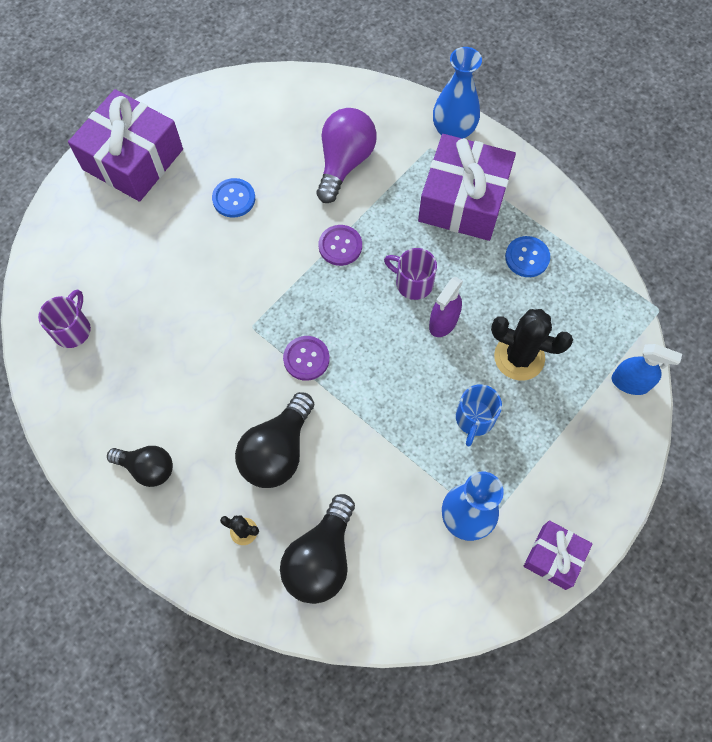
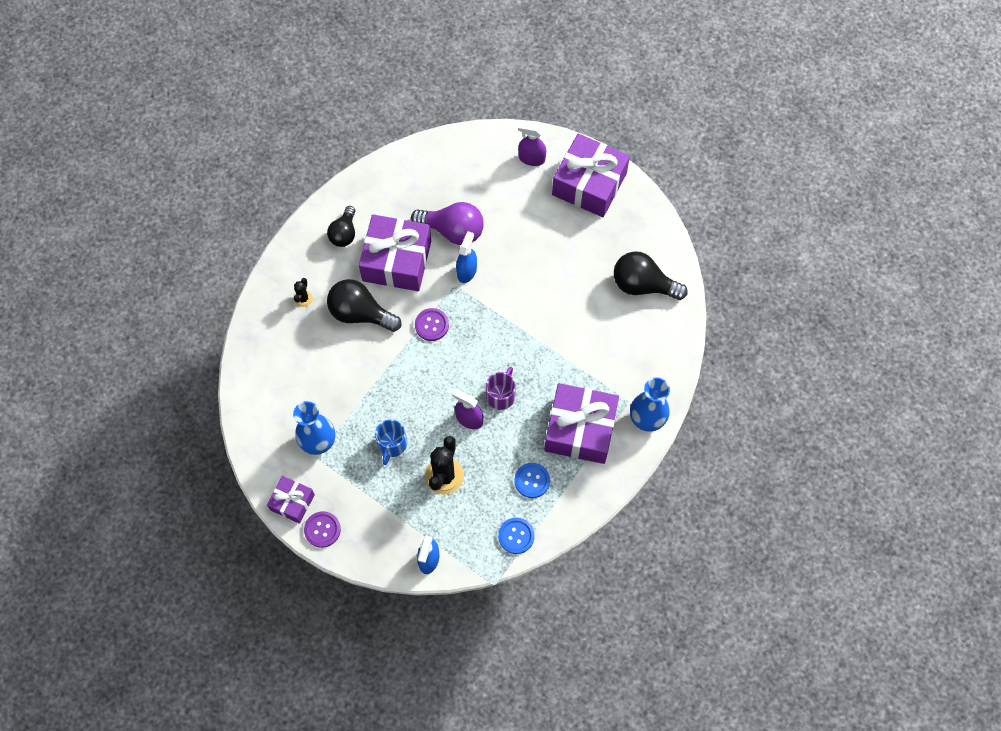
camera: 85 degrees right, 0 degrees up
purple mug [38,289,91,348] -> none
blue button [212,178,255,218] -> blue button moved to [498,518,535,554]
black light bulb [280,494,355,604] -> black light bulb moved to [614,251,688,300]
purple light bulb [316,108,377,203] -> purple light bulb moved to [411,202,484,245]
purple button [318,225,362,266] -> purple button moved to [304,511,341,548]
blue mug [456,384,502,446] -> blue mug turned 90 degrees counterclockwise [375,419,407,465]
none -> purple gift [359,214,431,291]
none -> blue spray bottle [456,231,477,283]
none -> purple spray bottle [518,123,546,166]

